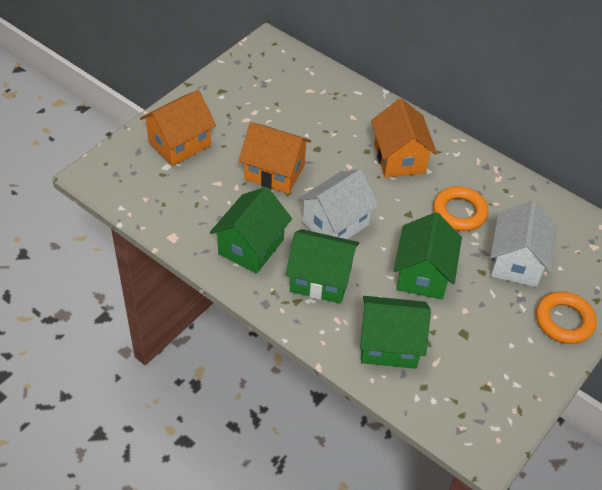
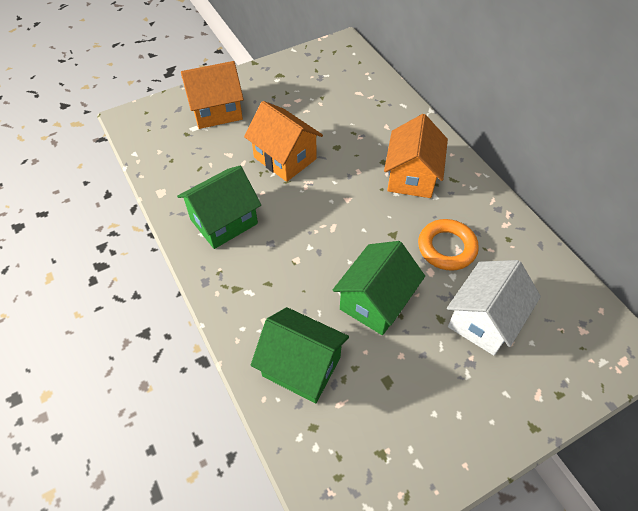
camera: 25 degrees right, 5 degrees up
green house [285,229,359,304] -> none
white house [297,169,379,239] -> none
orange ring [536,291,597,344] -> none

